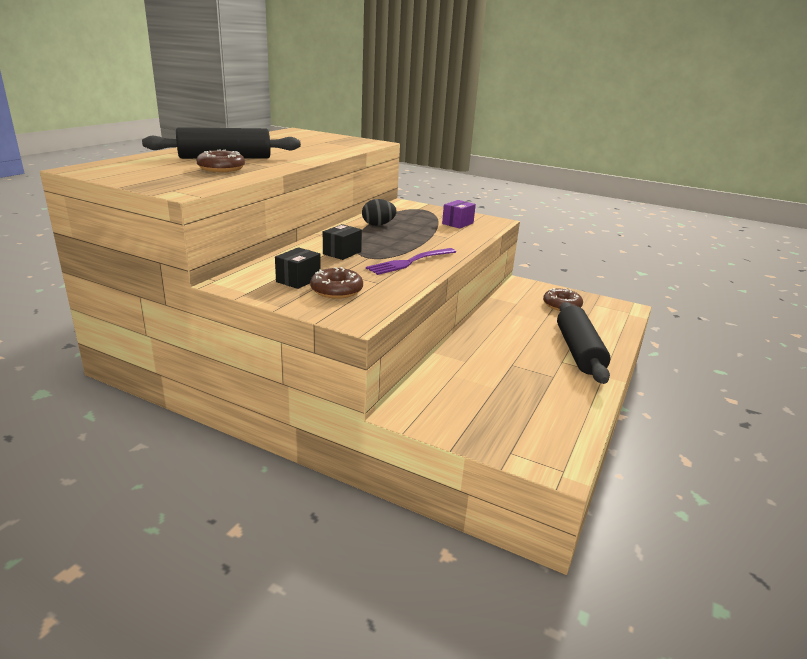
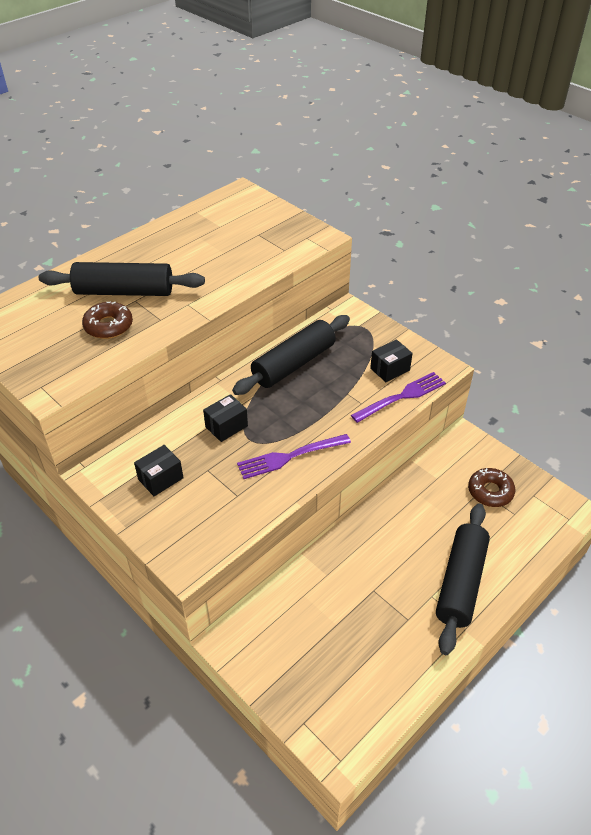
camera: 20 degrees right, 20 degrees up
brown donut [310,267,363,299] -> none
black egg [362,199,397,226] -> black rolling pin [232,315,350,395]
purple box [442,200,476,229] -> black box [370,339,413,382]
none -> purple fork [351,372,446,423]

